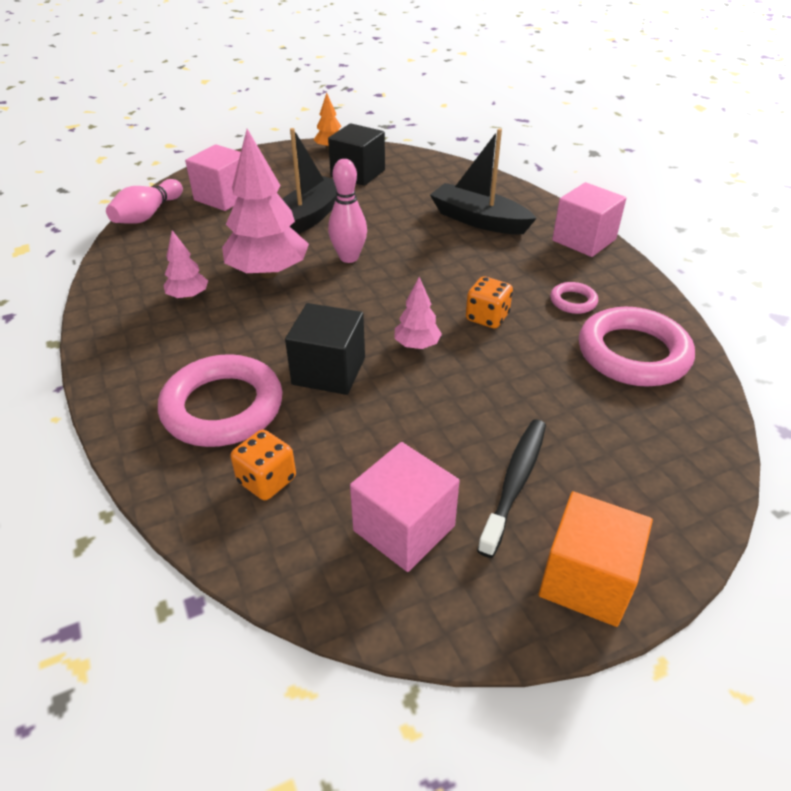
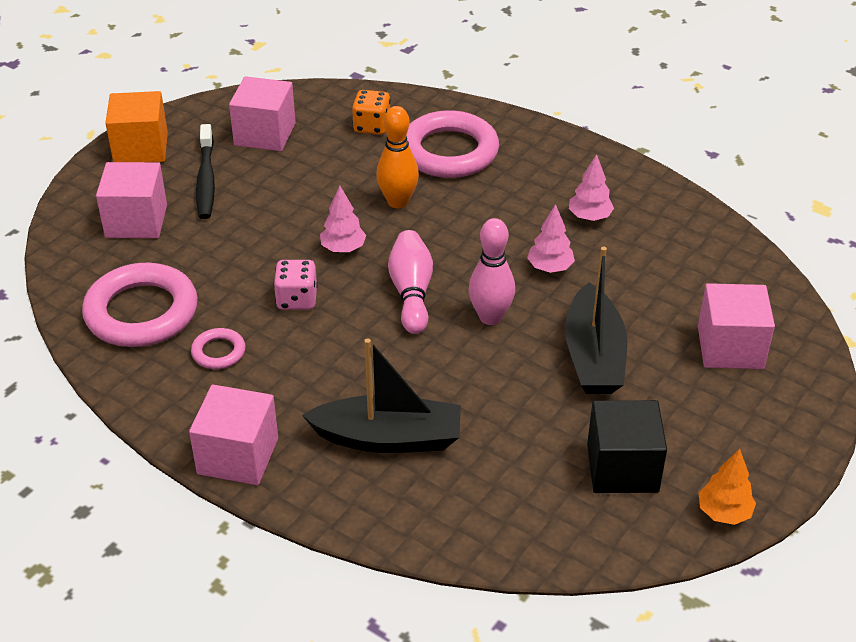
camera: 150 degrees right, 0 degrees up
pink bowling pin [106,179,183,224] -> pink bowling pin moved to [388,230,433,334]
pink tree [222,129,309,278] -> pink tree [527,204,575,273], size x0.49
black cube [285,303,365,395] -> orange bowling pin [376,106,419,209]
orange dice [466,276,513,328] -> pink dice [274,260,318,310]
none -> pink cube [96,162,167,238]

